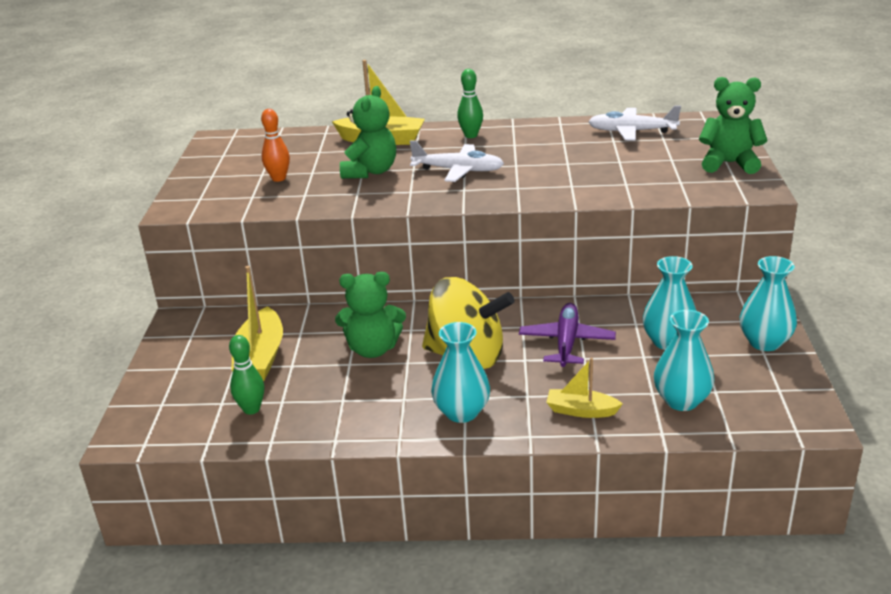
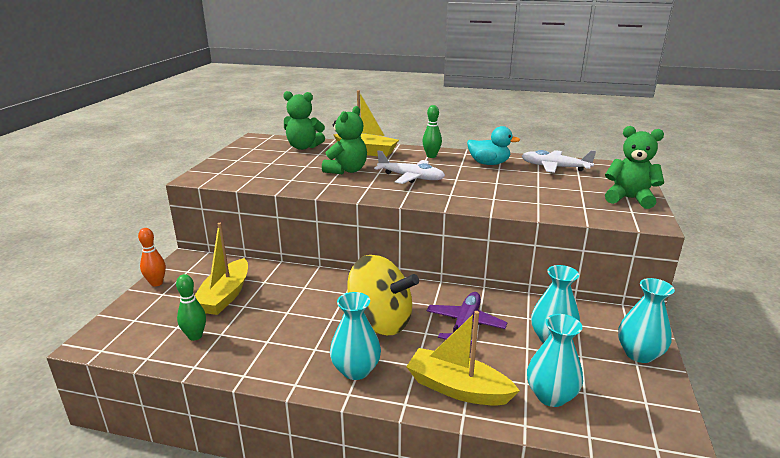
camera: 10 degrees right, 5 degrees down
orange bowling pin [261,109,290,182] -> orange bowling pin moved to [138,228,166,287]
green teddy bear [335,272,406,358] -> green teddy bear moved to [283,91,325,150]
yellow boat [546,358,623,418] -> yellow boat [406,311,520,406], size x1.66
none -> turquoise duck [467,126,520,165]

